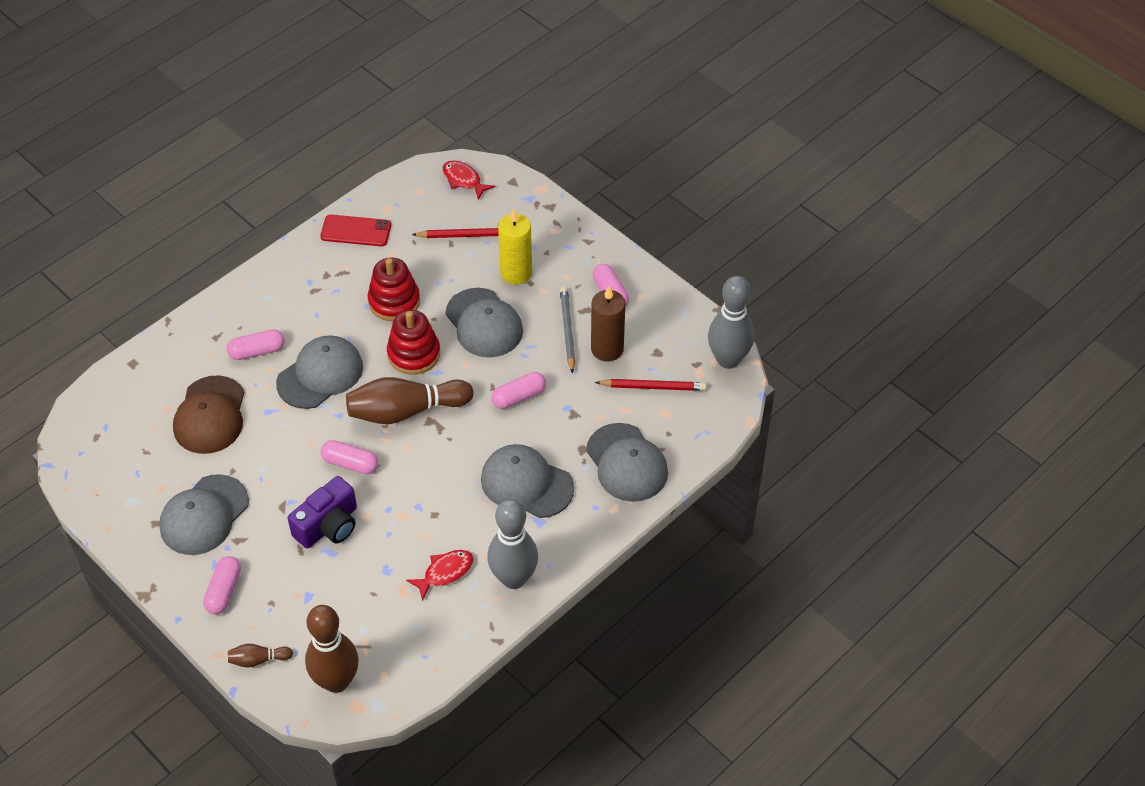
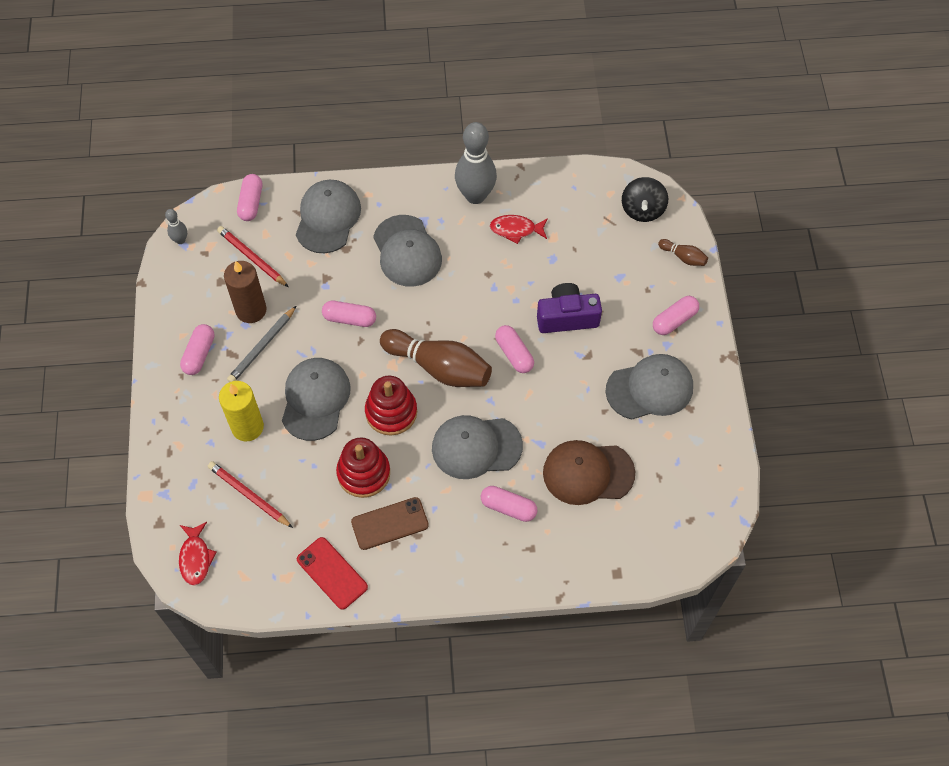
camera: 140 degrees left, 10 degrees up
brown cap [173,375,245,454] -> brown cap turned 135 degrees counterclockwise [543,440,635,505]
brown bowling pin [305,605,359,693] -> black spinning top [622,177,668,222]
grey bowling pin [708,276,754,369] -> grey bowling pin [165,209,187,244], size x0.46
none -> pink capsule [237,174,262,221]
none -> brown phone [351,497,429,550]

